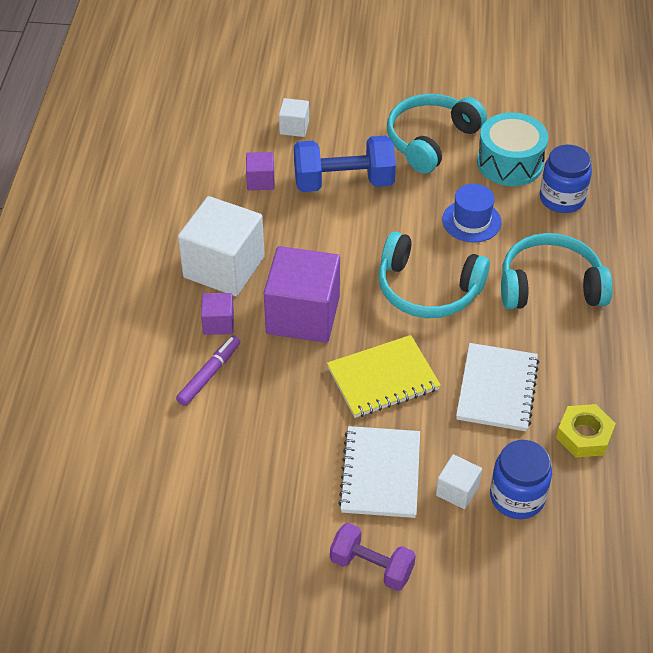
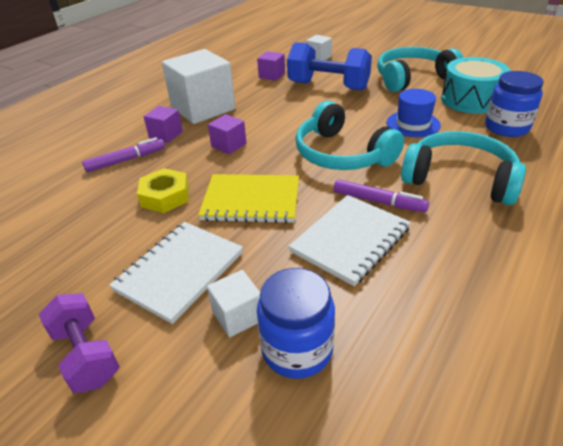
camera: 30 degrees right, 10 degrees down
purple cube [264,246,340,343] -> purple cube [208,114,247,154], size x0.47
yellow nut [556,404,616,458] -> yellow nut moved to [137,168,189,213]
none -> purple marker [334,179,429,212]

